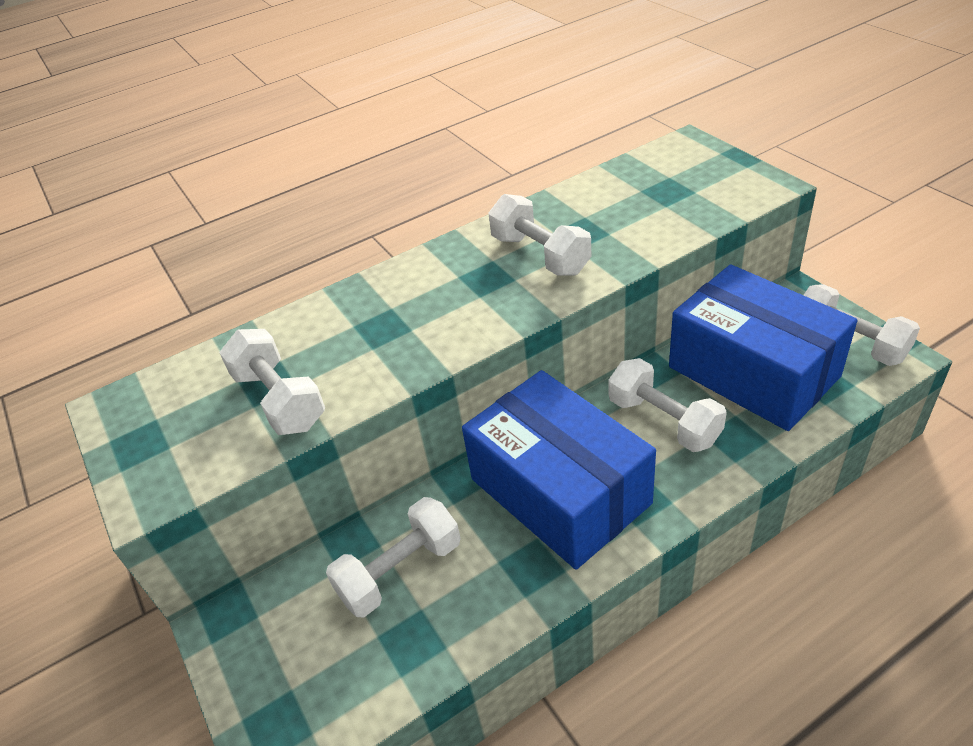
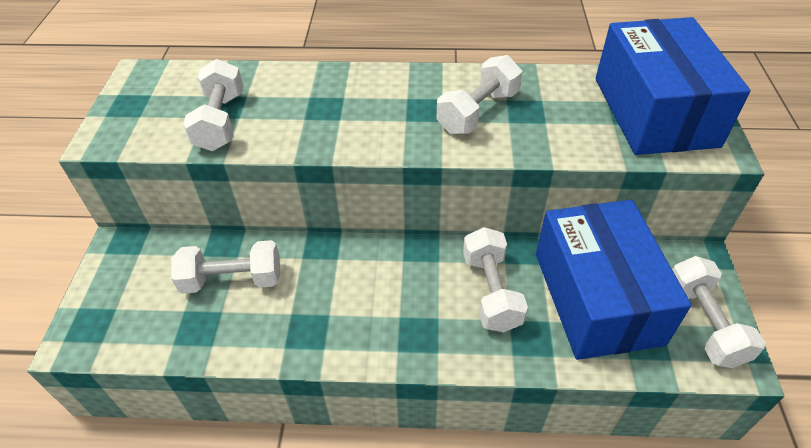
camera: 30 degrees right, 5 degrees up
blue box [462,370,656,570] -> blue box moved to [596,17,751,155]
white dumbbell [488,194,591,276] -> white dumbbell turned 45 degrees clockwise [437,55,522,134]

